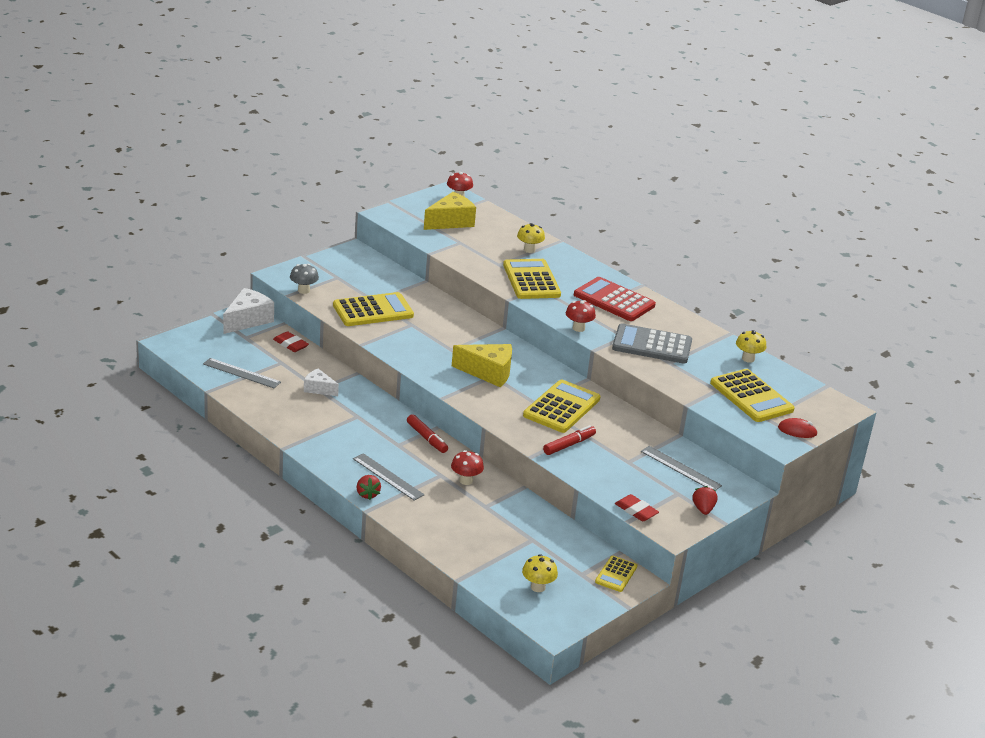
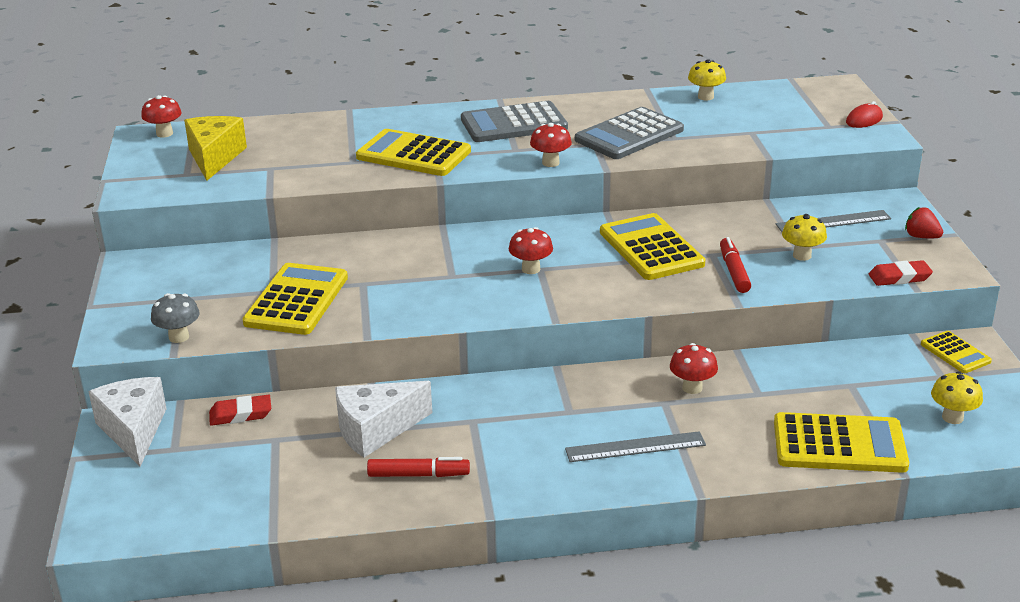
camera: 50 degrees left, 0 degrees up
grey ruler [203,358,281,388] -> none
white cheese [304,369,339,396] -> white cheese [335,381,432,458], size x1.68
red strawberry [357,475,381,500] -> none
red marker [407,414,448,453] -> red marker moved to [367,457,470,477]
yellow cheese [452,344,512,387] -> red mushroom [509,227,553,274]
yellow mushroom [517,223,545,253] -> yellow mushroom moved to [782,214,827,261]
red calculator [574,277,656,321] -> grey calculator [461,101,568,142]
yellow calculator [710,369,795,422] -> yellow calculator moved to [774,412,909,473]

